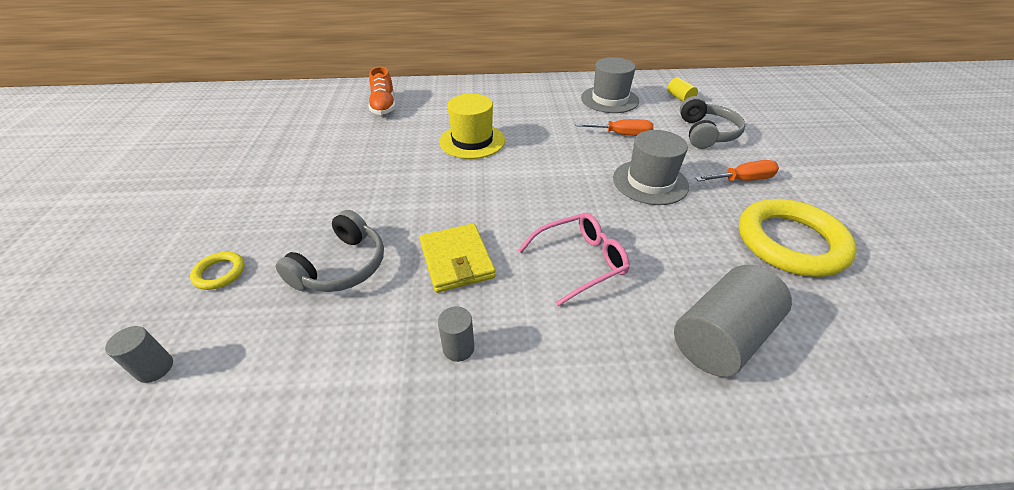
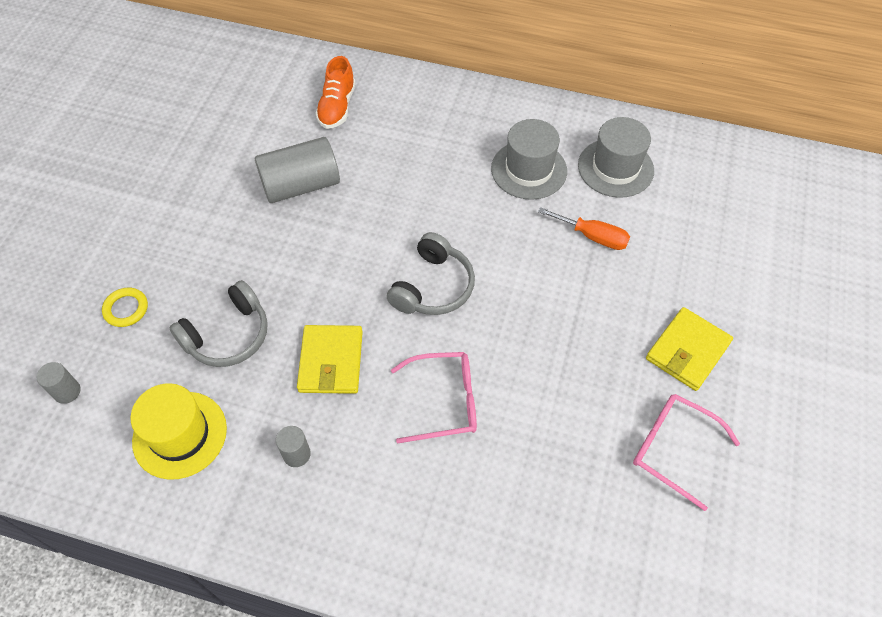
camera: 20 degrees right, 15 degrees up
yellow hat [439,94,505,159] -> yellow hat moved to [131,383,227,480]
grey hat [613,130,689,205] -> grey hat moved to [491,119,567,200]
yellow cylinder [667,77,698,101] -> none
grey cylinder [674,265,792,377] -> grey cylinder moved to [255,137,340,203]
grey headphones [680,96,746,149] -> grey headphones moved to [387,232,475,315]
orange screwdriver [695,160,779,181] -> yellow wallet [646,307,733,391]
yellow ring [739,199,857,277] -> pink glasses [633,394,740,511]

